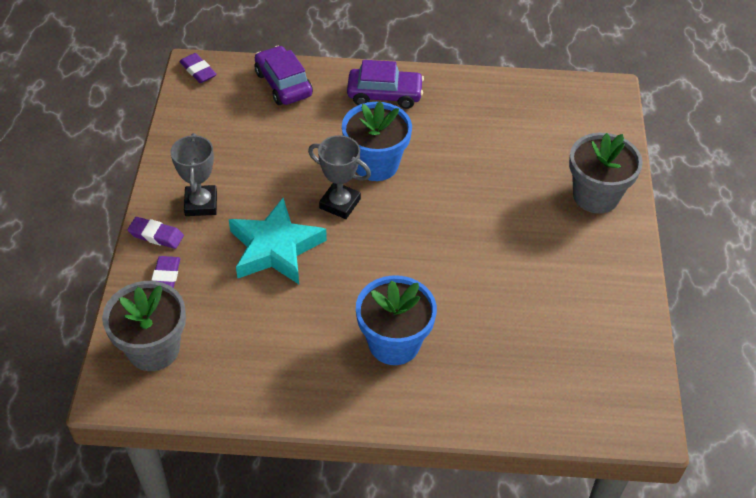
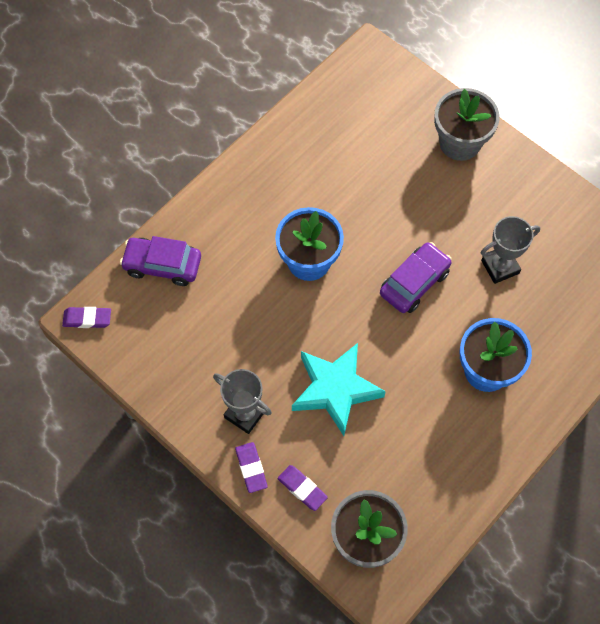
camera: 50 degrees left, 15 degrees up
purple eraser [127,217,184,249] -> purple eraser turned 75 degrees counterclockwise [235,442,268,493]
grey trophy [308,135,371,219] -> grey trophy moved to [481,216,540,284]
purple car [347,60,424,109] -> purple car moved to [380,242,452,313]

